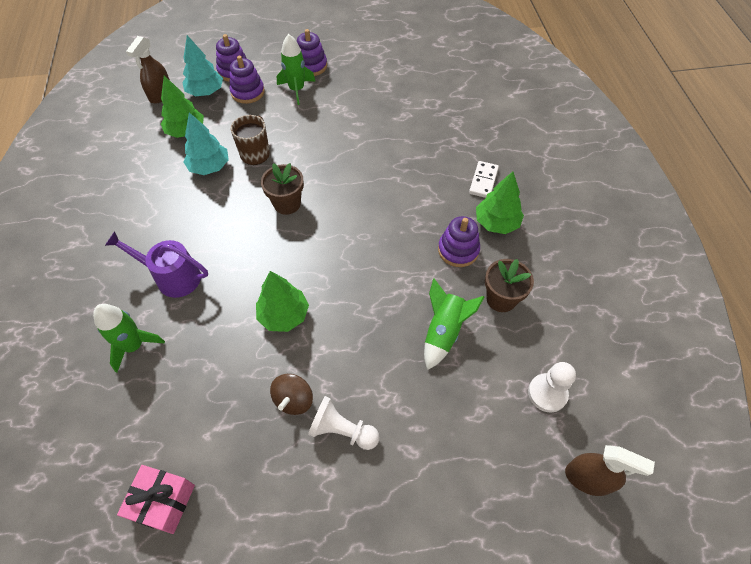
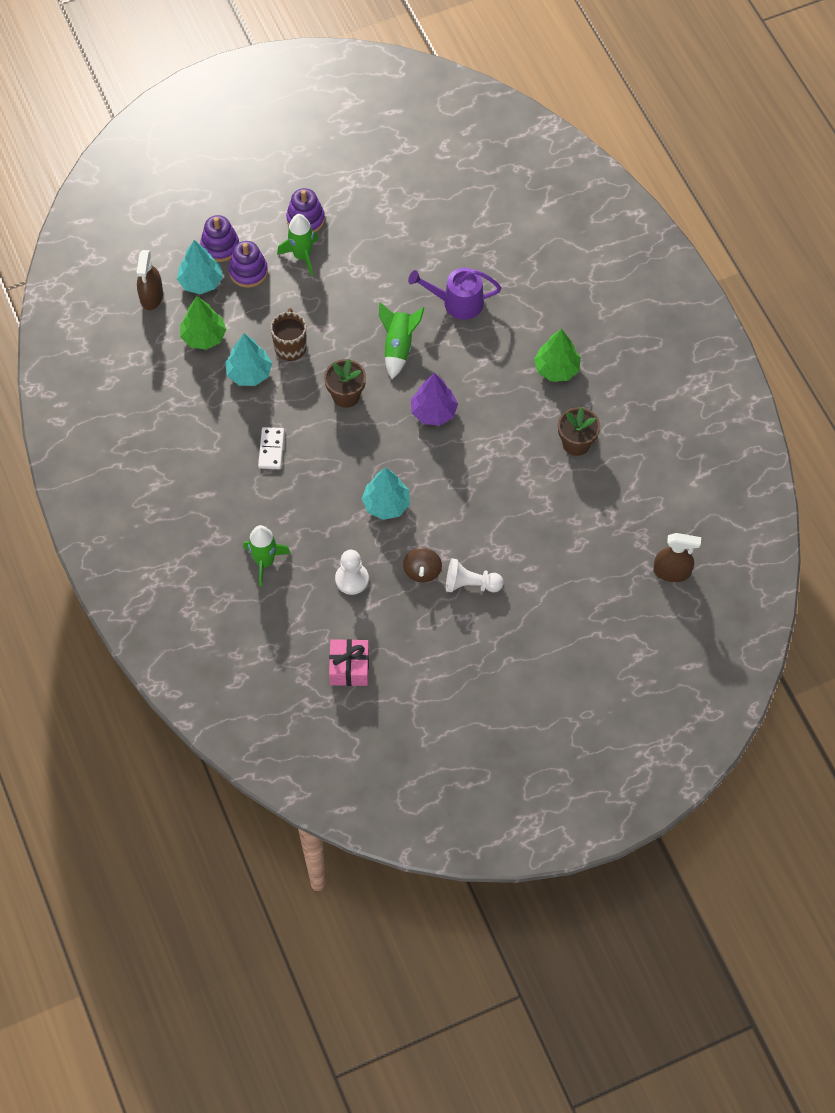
camera: 15 degrees left, 5 degrees up
purple watering can [105,231,208,298] -> purple watering can moved to [408,268,501,320]
green tree [256,271,309,332] -> turquoise tree [362,467,410,520]
green rocket [424,278,484,370] -> green rocket moved to [379,302,424,379]
purple stacking toy [438,216,480,267] -> none
white domino [469,161,499,198] -> white domino moved to [258,427,285,469]
white pawn [528,362,576,413] -> white pawn moved to [335,550,369,595]
none -> purple tree [411,373,458,426]

